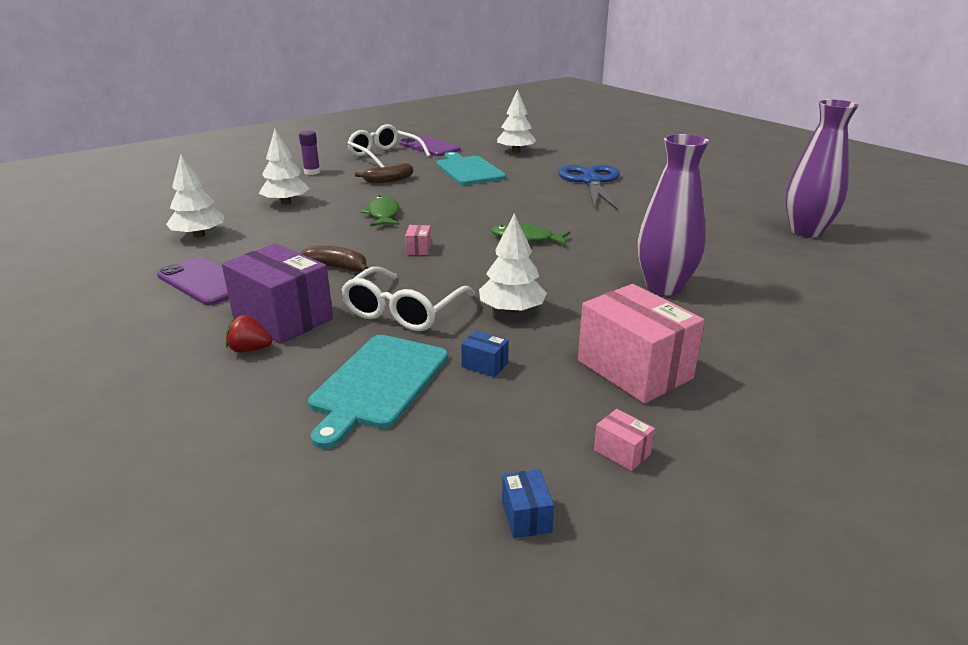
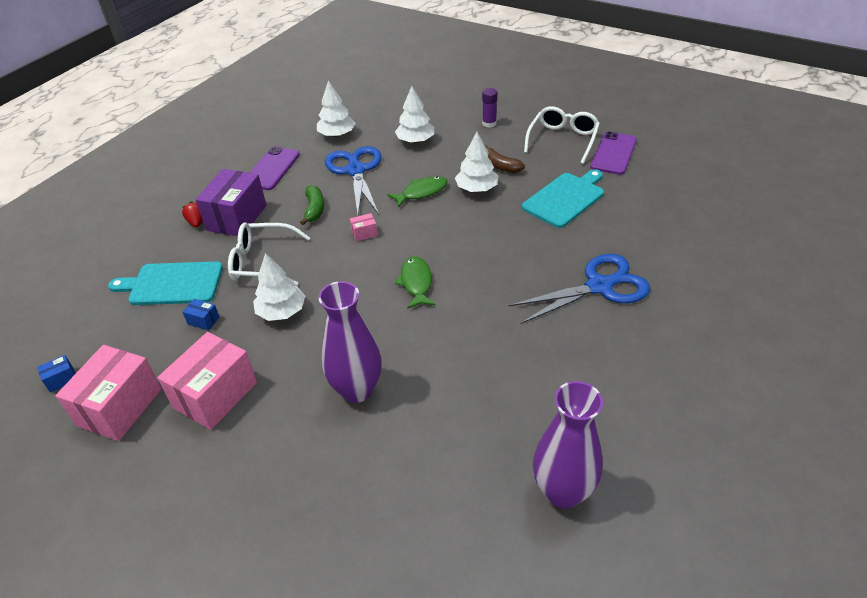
camera: 70 degrees right, 15 degrees up
brown banana [300,246,368,272] -> green banana [300,185,324,225]
blue box [461,331,509,377] -> blue box turned 75 degrees counterclockwise [183,299,219,331]
white tree [497,89,537,153] -> white tree moved to [455,132,499,192]
pink box [594,409,655,471] -> pink box [55,345,161,441], size x2.41
none -> blue scissors [325,146,381,215]

